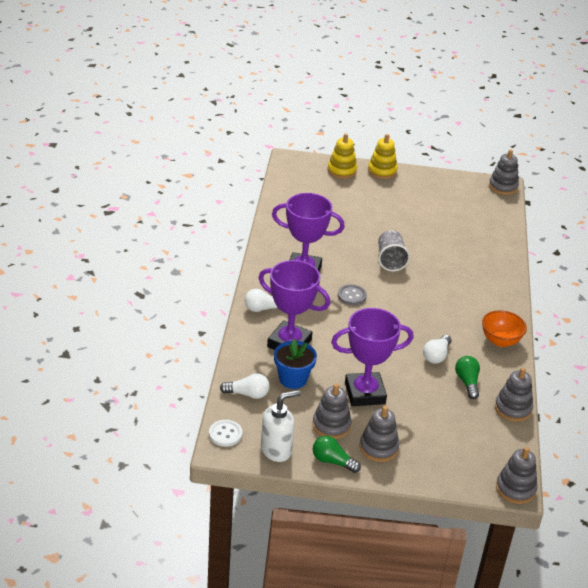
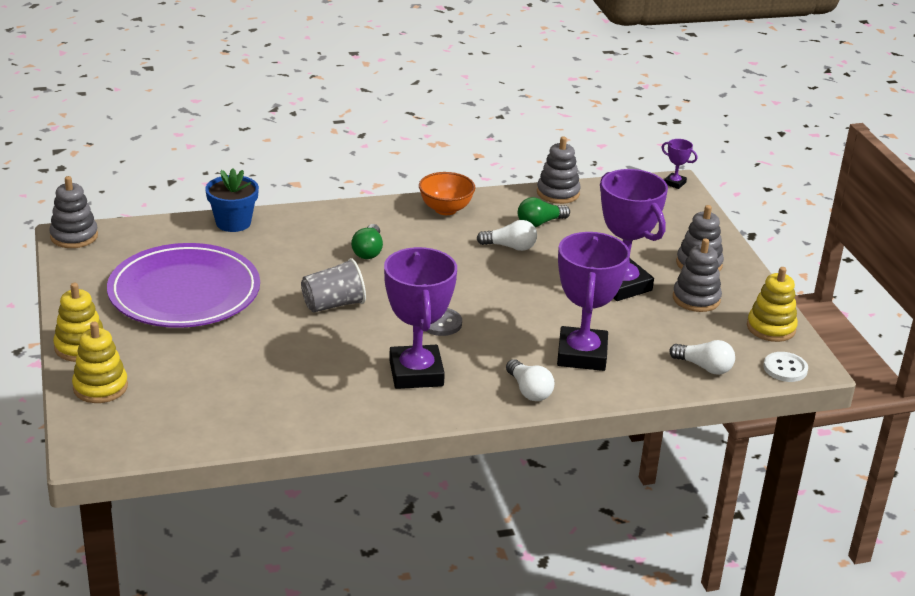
camera: 110 degrees left, 5 degrees down
white light bulb [220,373,269,399] -> white light bulb turned 135 degrees clockwise [669,340,735,375]
white soap dispenser [261,390,301,462] -> yellow stacking toy [747,267,798,342]
blue flower pot [274,339,317,389] -> blue flower pot moved to [205,168,259,232]
green light bulb [313,436,361,473] -> green light bulb moved to [351,224,383,259]
grey stacking toy [496,447,538,504] -> purple trophy [661,139,697,189]
none -> purple plate [107,243,260,328]

